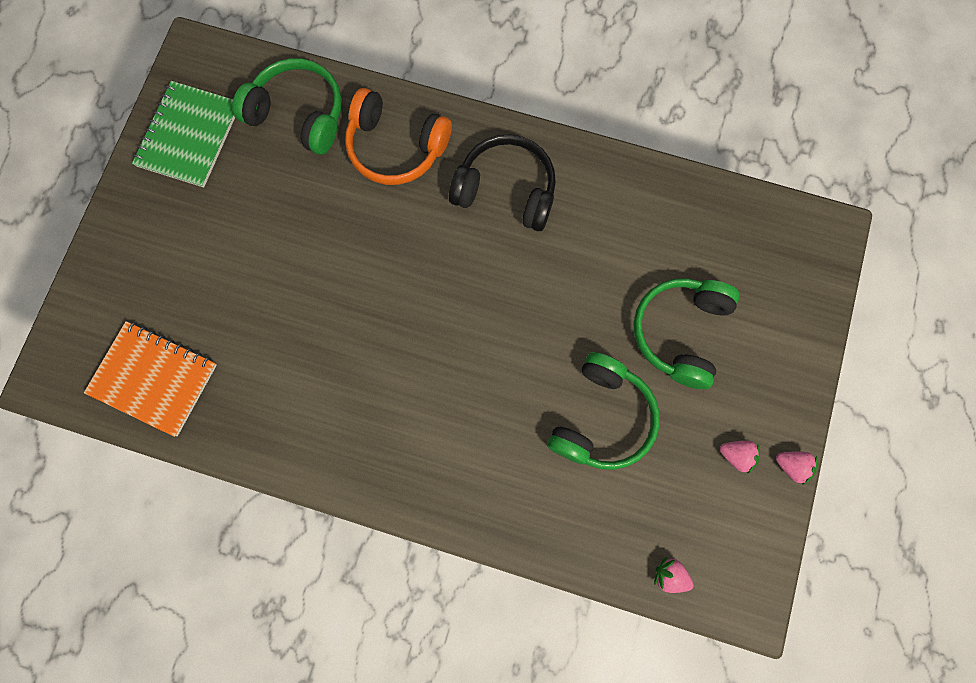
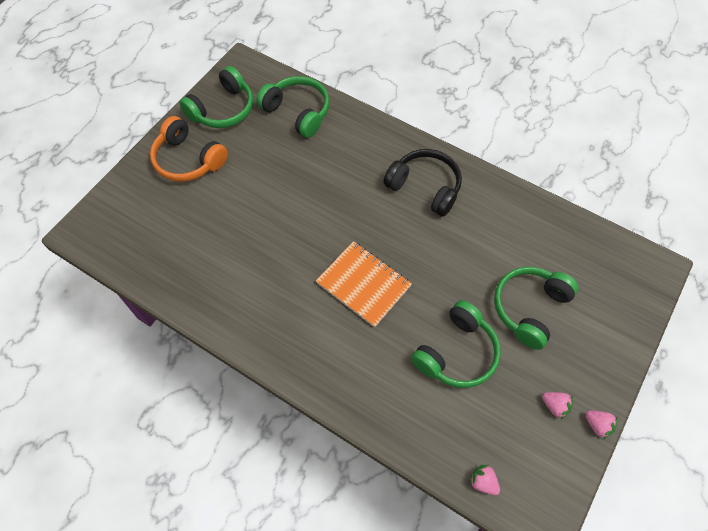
camera: 15 degrees right, 15 degrees down
orange notebook [84,321,217,437] -> orange notebook moved to [316,241,412,327]
green notebook [132,81,235,188] -> green headphones [179,66,253,128]
orange headphones [345,88,452,185] -> orange headphones moved to [150,116,228,182]

